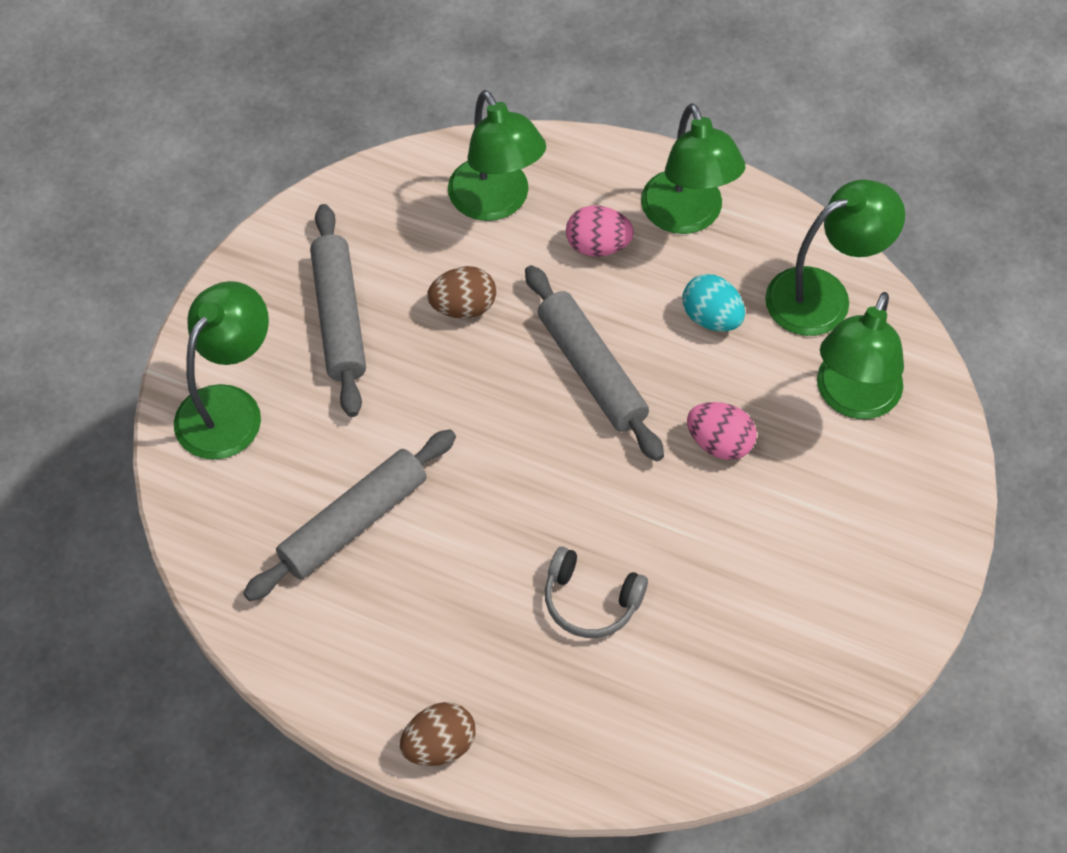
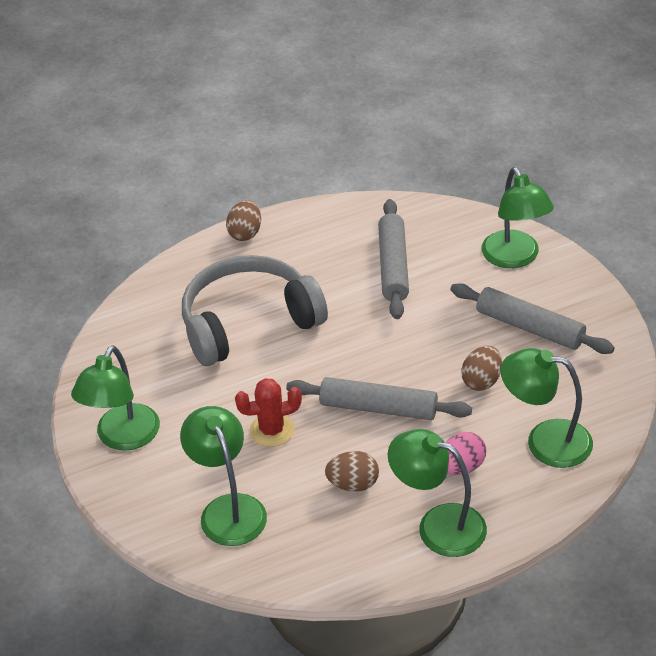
camera: 135 degrees right, 15 degrees down
grey headphones [545,547,648,638] -> grey headphones [182,255,328,366], size x2.17
turquoise egg [683,274,745,331] -> brown egg [325,451,379,492]
pink egg [687,402,756,460] -> red cactus [235,378,302,447]
green lamp [765,179,905,336] -> green lamp moved to [71,345,160,451]

